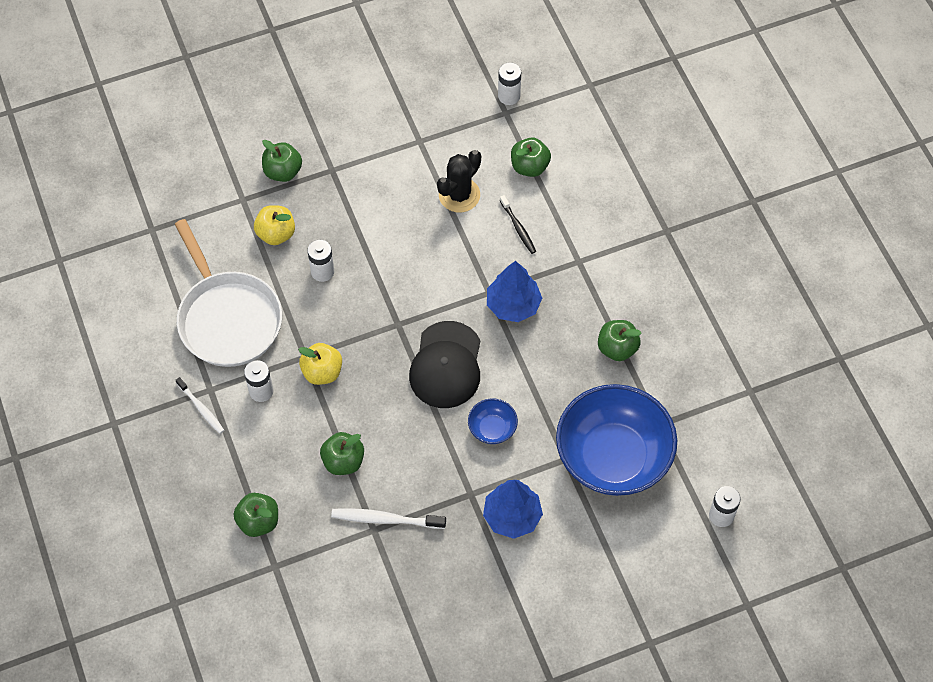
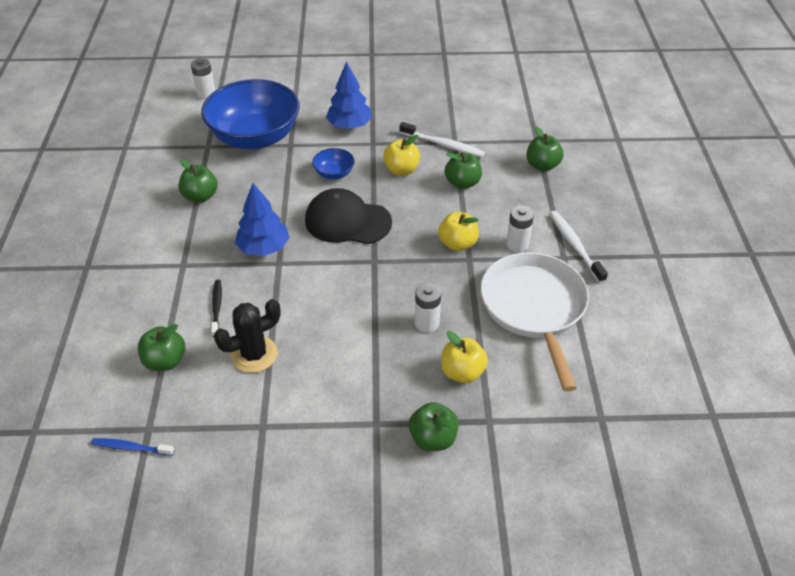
camera: 160 degrees left, 15 degrees down
white toothbrush [176,377,224,434] -> white toothbrush [549,211,608,283], size x1.51
black cap [409,321,480,408] -> black cap turned 105 degrees counterclockwise [305,188,392,244]
white battery [498,62,521,105] -> blue toothbrush [91,438,174,456]
none -> yellow apple [383,135,420,176]

